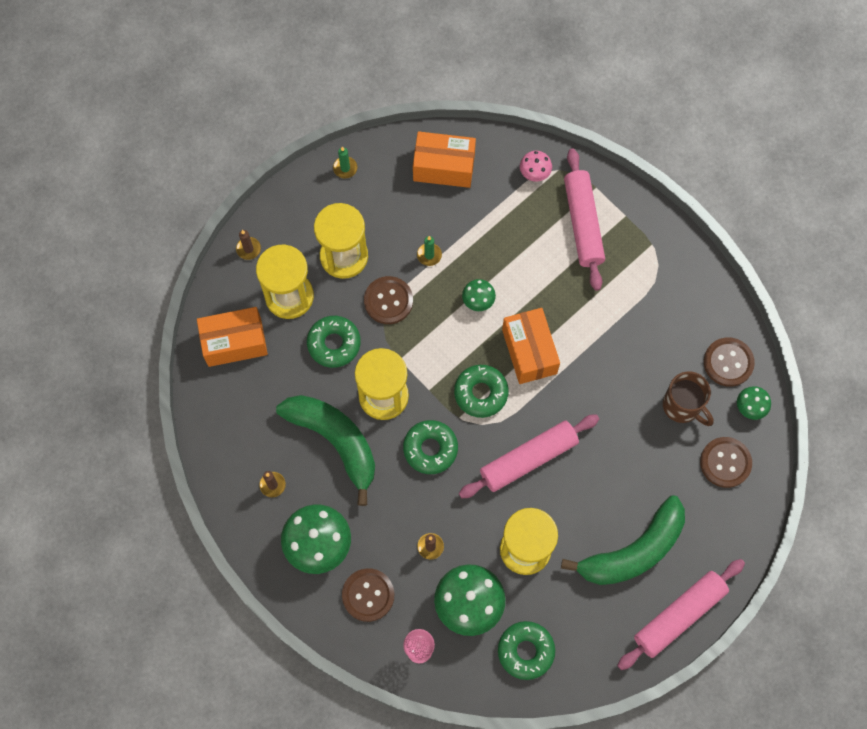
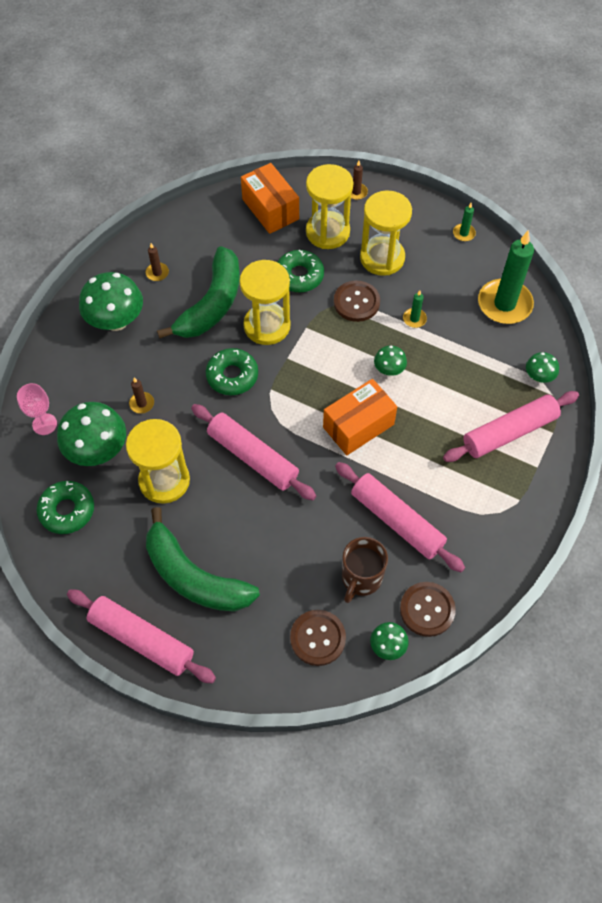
camera: 70 degrees right, 10 degrees down
brown button [342,568,394,622] -> none
orange box [413,131,476,188] -> green candle [478,230,534,324]
green donut [454,365,509,418] -> none
pink mushroom [520,151,552,182] -> green mushroom [526,352,559,383]
none -> pink rolling pin [335,462,465,572]

